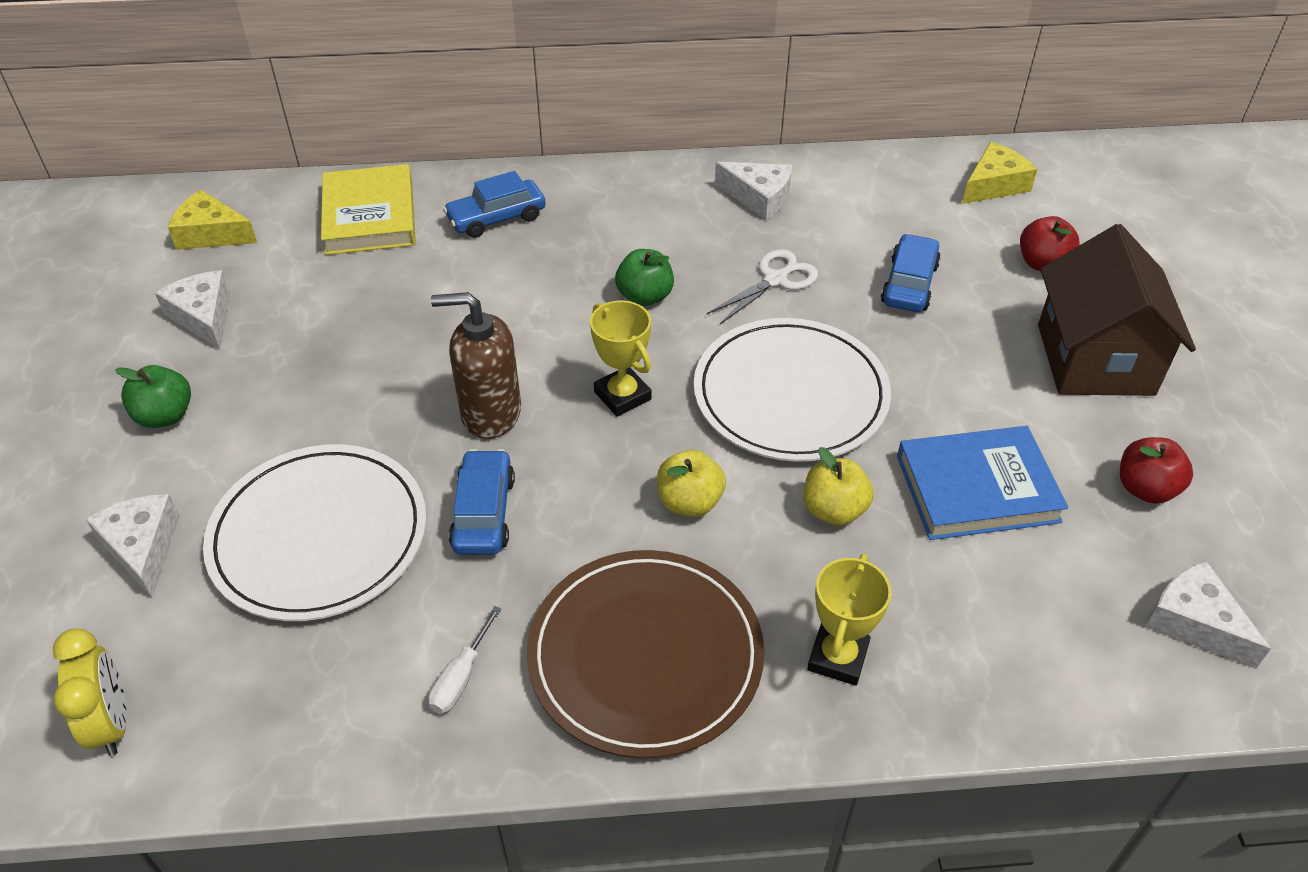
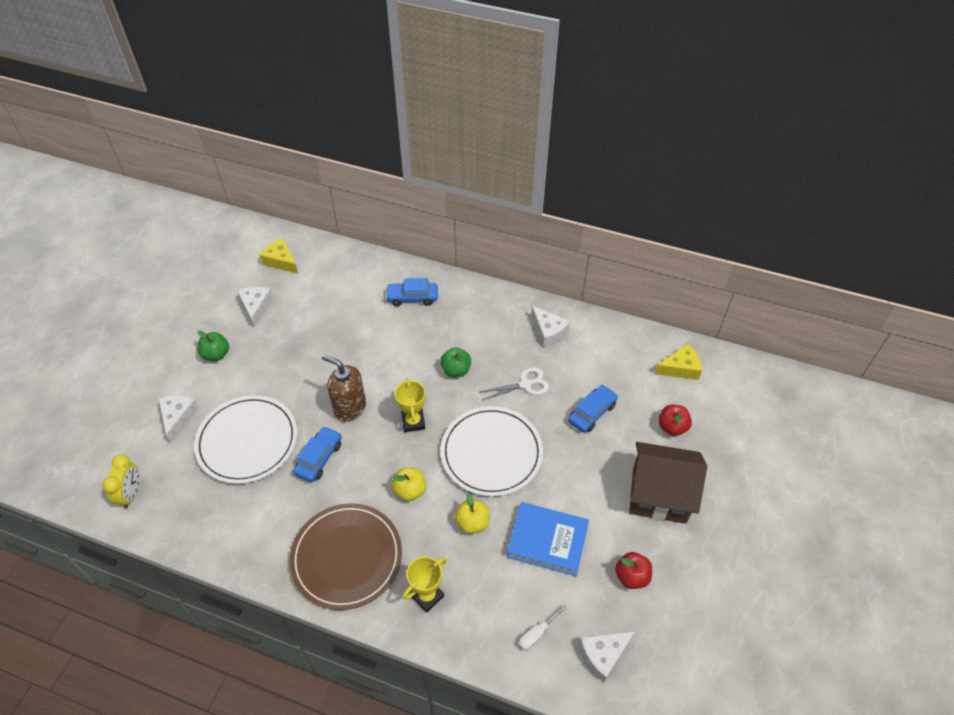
camera: 25 degrees right, 5 degrees up
yellow book [321,164,416,255] -> none
white screwdriver [428,606,501,713] -> white screwdriver moved to [518,604,567,650]
brown house [1038,224,1196,396] -> brown house turned 75 degrees clockwise [629,442,707,524]
white cheese [1145,561,1271,669] -> white cheese turned 105 degrees counterclockwise [579,631,635,682]

